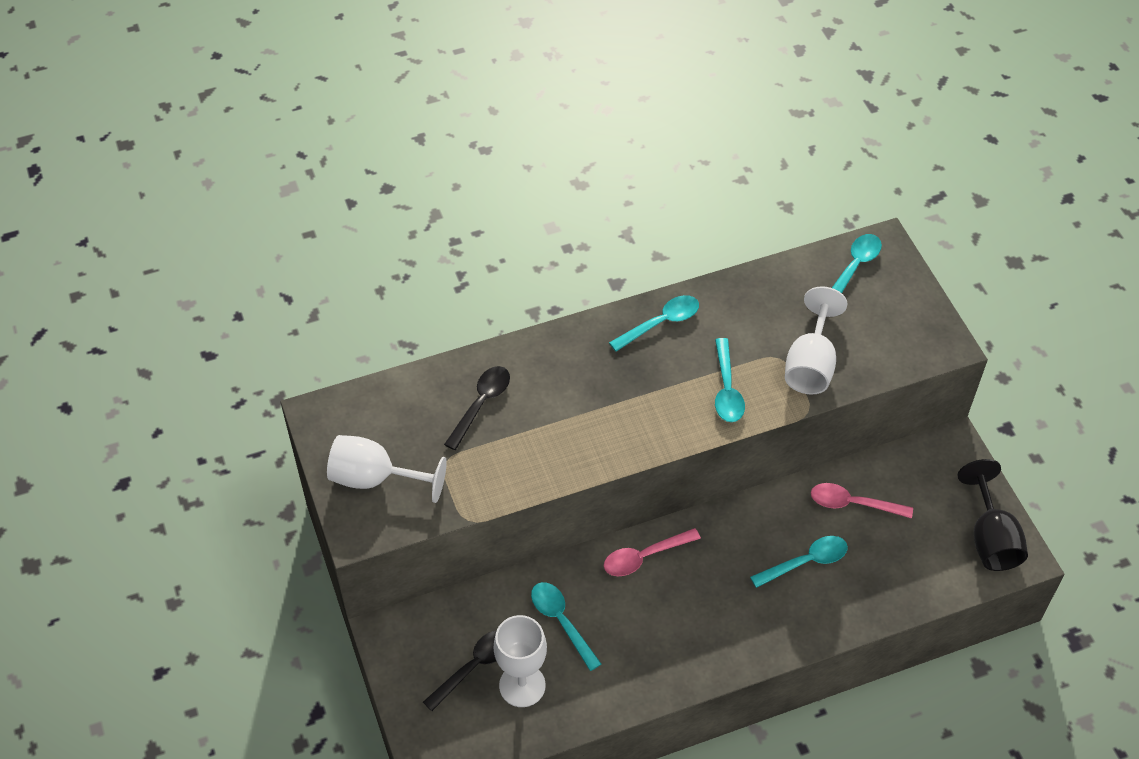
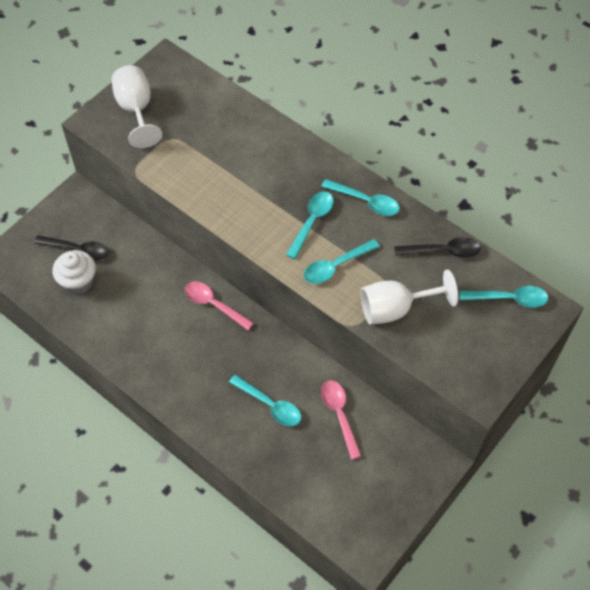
camera: 60 degrees right, 5 degrees up
black spoon [444,366,510,450] -> black spoon moved to [394,237,481,258]
white goblet [494,615,547,707] -> white cupcake [52,250,96,295]
turquoise spoon [531,582,601,671] -> turquoise spoon moved to [286,191,334,259]
black goblet [957,459,1028,571] -> none

